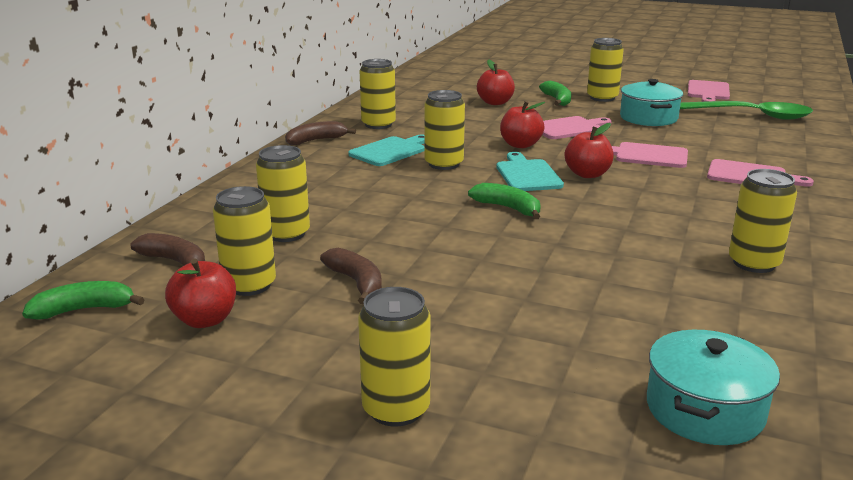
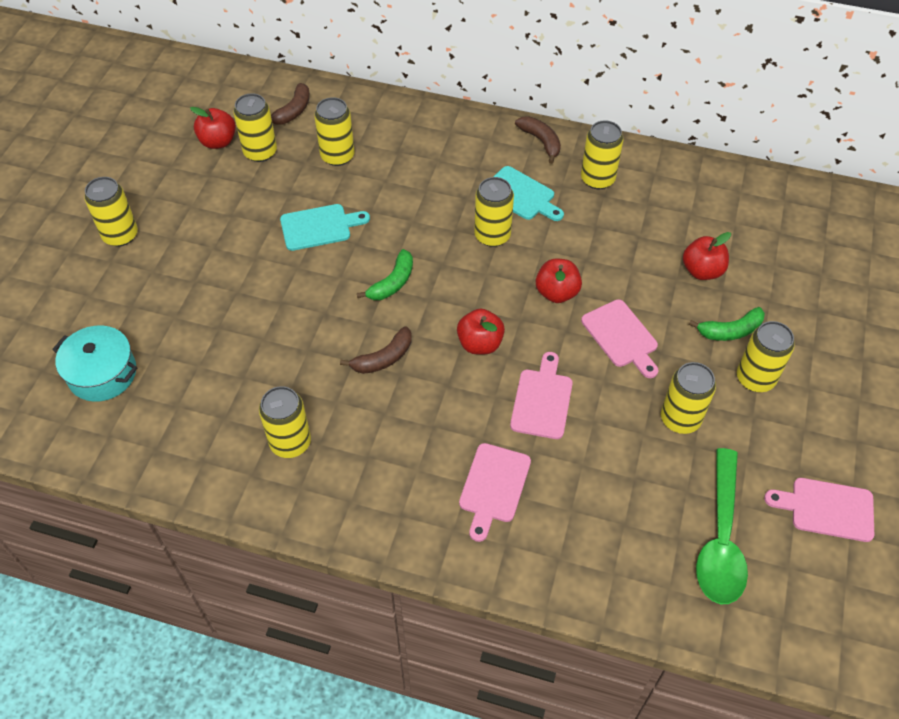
camera: 85 degrees right, 30 degrees up
green banana [22,281,145,320] -> none
brown banana [320,248,382,304] -> brown banana moved to [340,326,412,374]
turquoise cutting board [497,152,564,191] -> turquoise cutting board moved to [280,204,370,251]
turquoise pot [620,79,683,126] -> yellow can [661,362,716,434]

